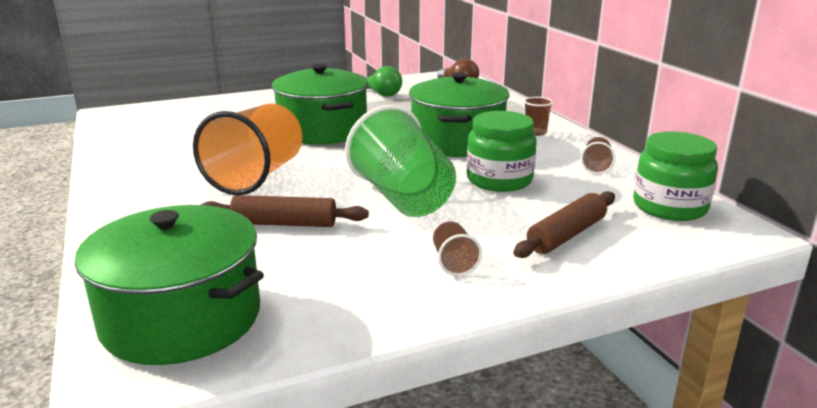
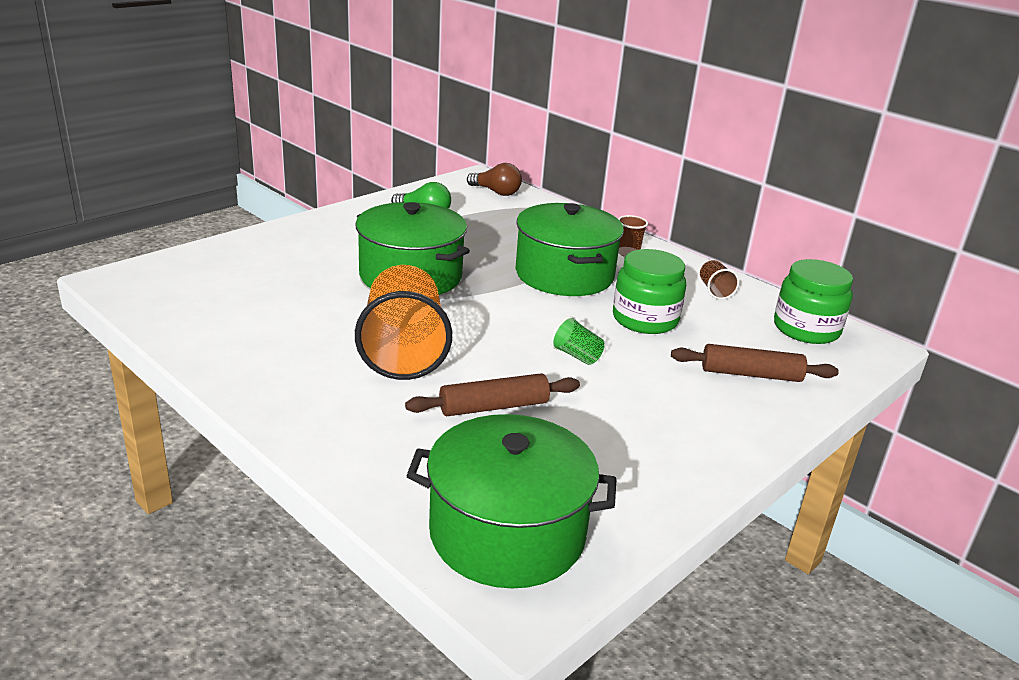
camera: 25 degrees left, 5 degrees up
green cup [345,105,456,217] -> green cup [551,316,604,365], size x0.42
brown cup [433,221,482,276] -> none
brown rolling pin [513,191,615,258] -> brown rolling pin turned 75 degrees clockwise [671,344,839,382]

